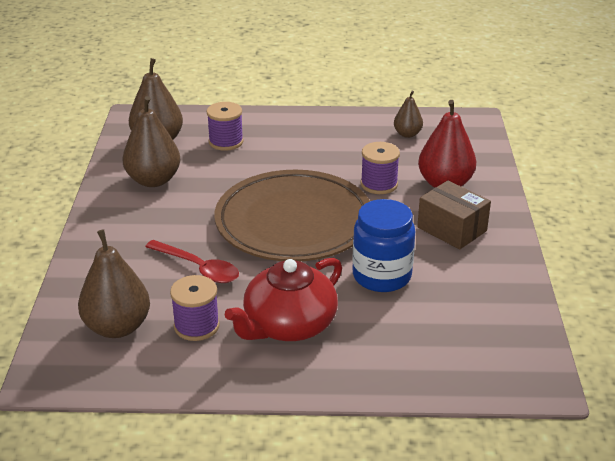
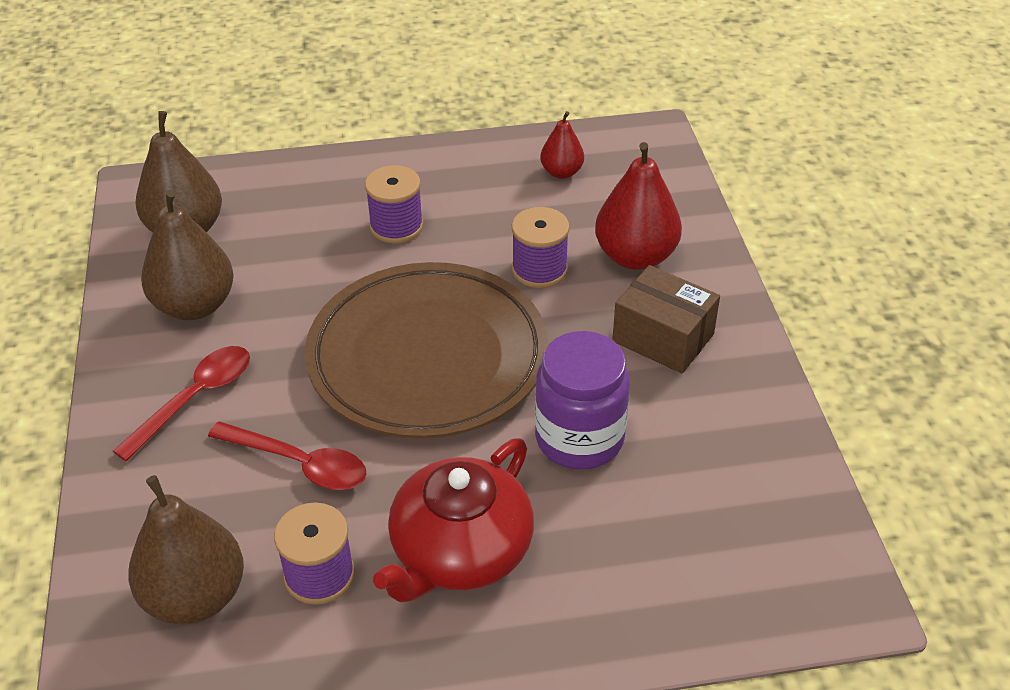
camera: 10 degrees left, 10 degrees up
purple spool [207,102,244,151] -> purple spool moved to [365,165,423,243]
blue jar [352,199,415,292] -> purple jar [535,331,630,470]
brown pear [394,90,423,138] -> red pear [540,111,584,179]
none -> red spoon [113,346,250,461]

